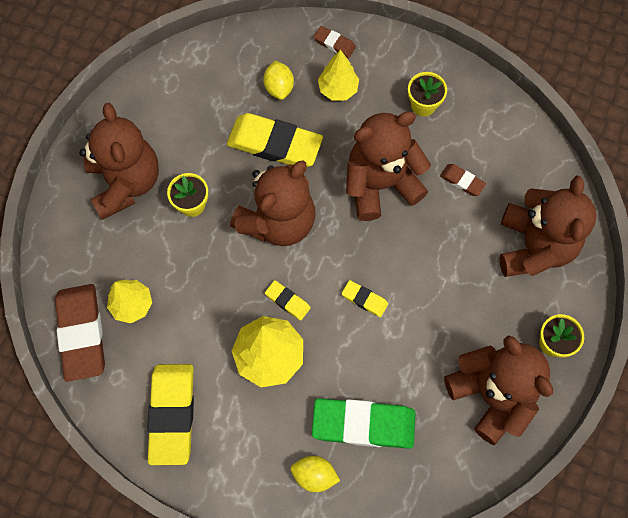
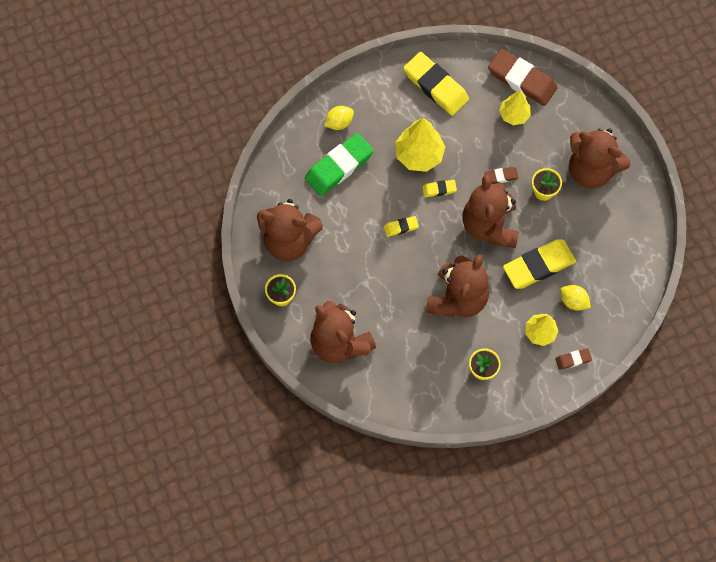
camera: 135 degrees right, 0 degrees up
brown eraser [440,164,486,196] -> brown eraser moved to [485,167,519,184]

